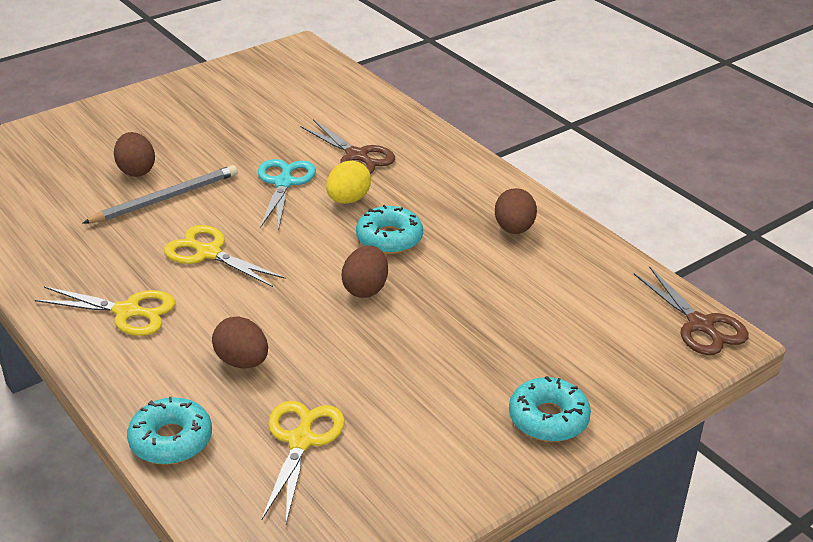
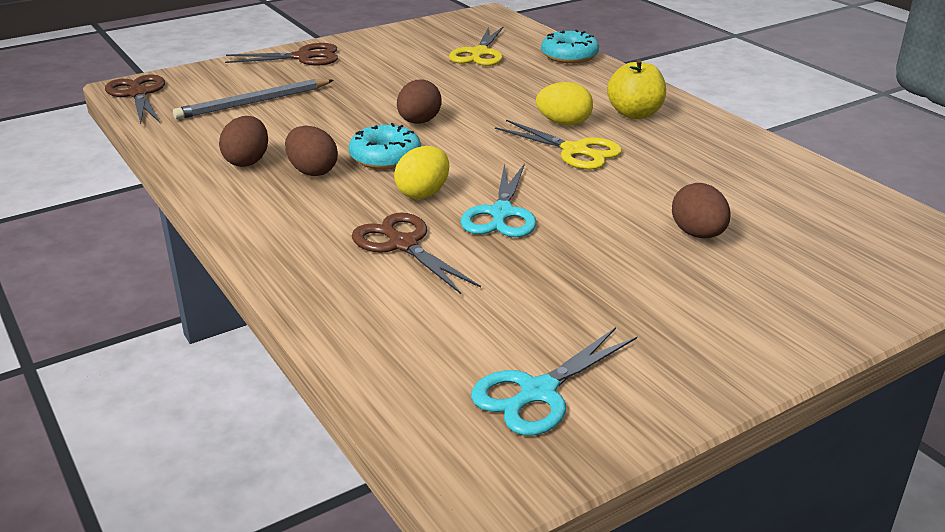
camera: 175 degrees left, 5 degrees down
yellow scissors [35,286,175,336] -> yellow apple [607,59,666,119]
grey pencil [83,165,238,223] -> grey pencil moved to [173,79,334,119]
brown egg [212,316,268,368] -> brown egg moved to [285,125,338,176]
turquoise donut [509,376,591,442] -> brown scissors [225,43,338,65]
none -> turquoise scissors [471,327,637,436]
none -> yellow egg [536,82,593,126]

